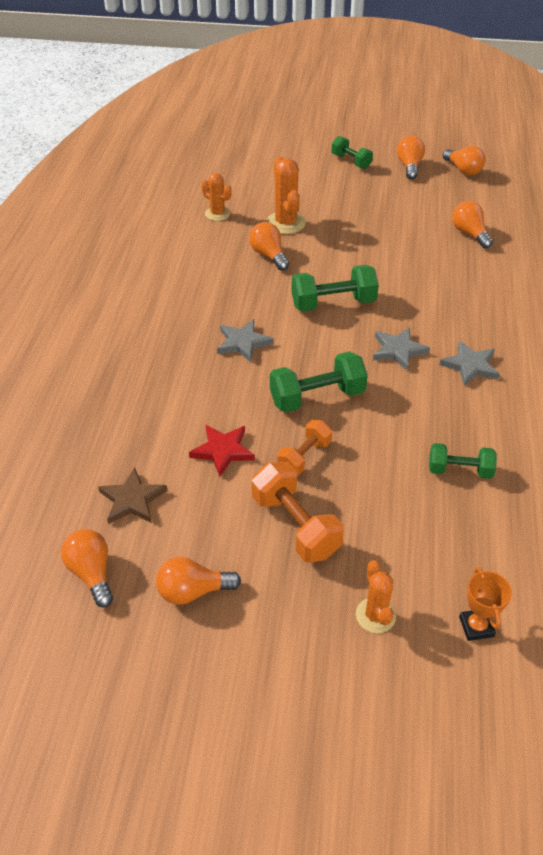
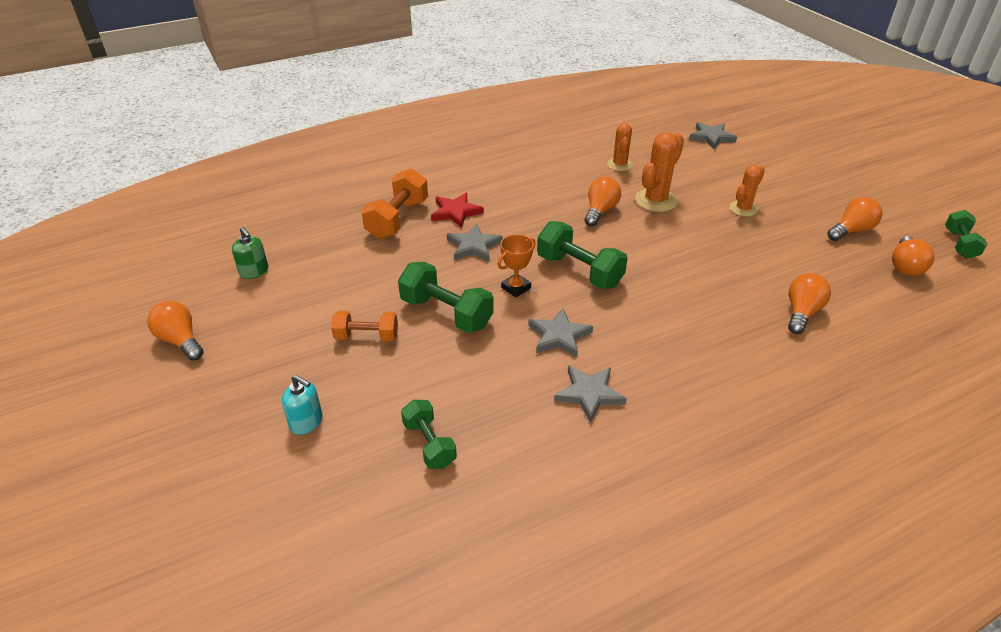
camera: 55 degrees right, 5 degrees down
orange light bulb [61,529,113,608] -> none
brown star [98,467,168,524] -> green soap dispenser [232,227,268,279]
red star [189,425,255,477] -> red star moved to [431,193,484,228]
orange dumbbell [252,462,344,563] -> orange dumbbell moved to [361,168,428,239]
green dumbbell [331,136,373,169] -> green dumbbell moved to [945,210,987,259]
orange cactus [356,560,396,633] -> orange cactus moved to [729,165,765,217]
orange trophy [459,567,512,641] -> orange trophy moved to [497,234,536,297]
none -> turquoise soap dispenser [282,375,323,435]
none -> grey star [689,122,737,149]

